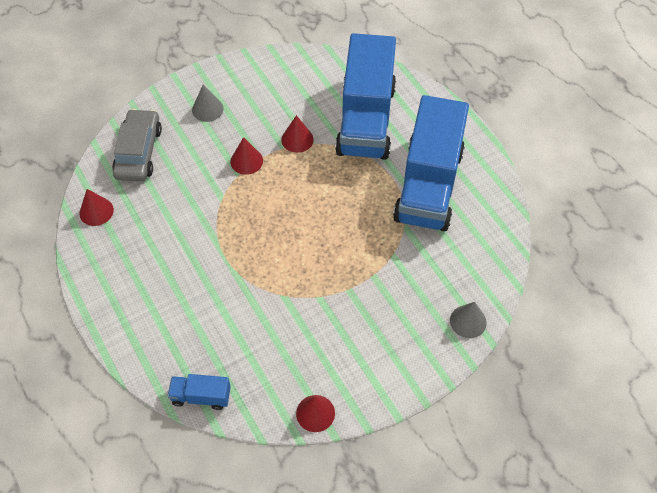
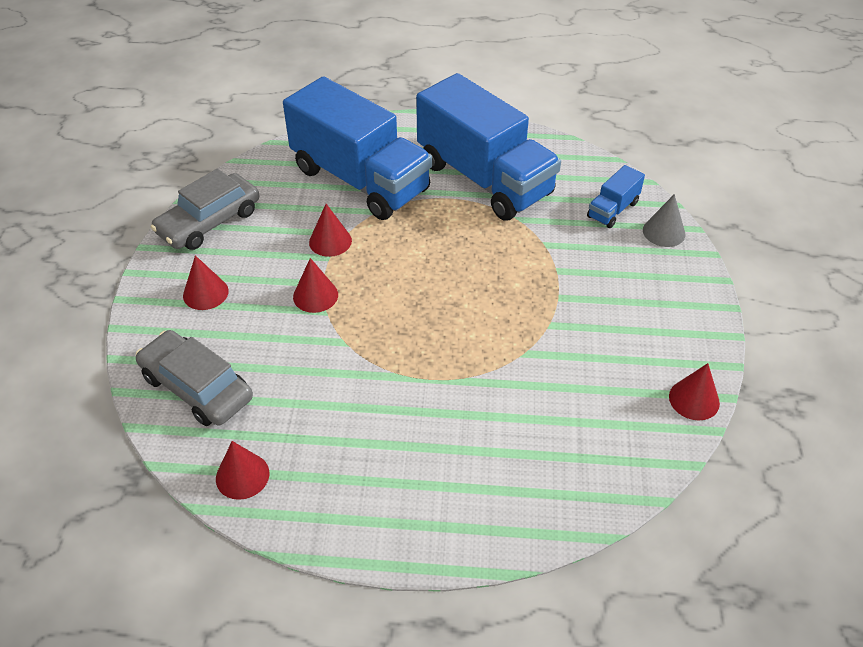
camera: 55 degrees left, 10 degrees down
blue truck [168,374,231,410] -> blue truck moved to [587,165,645,228]
grey cone [192,85,224,122] -> red cone [183,255,229,310]
none -> grey car [151,168,259,250]

